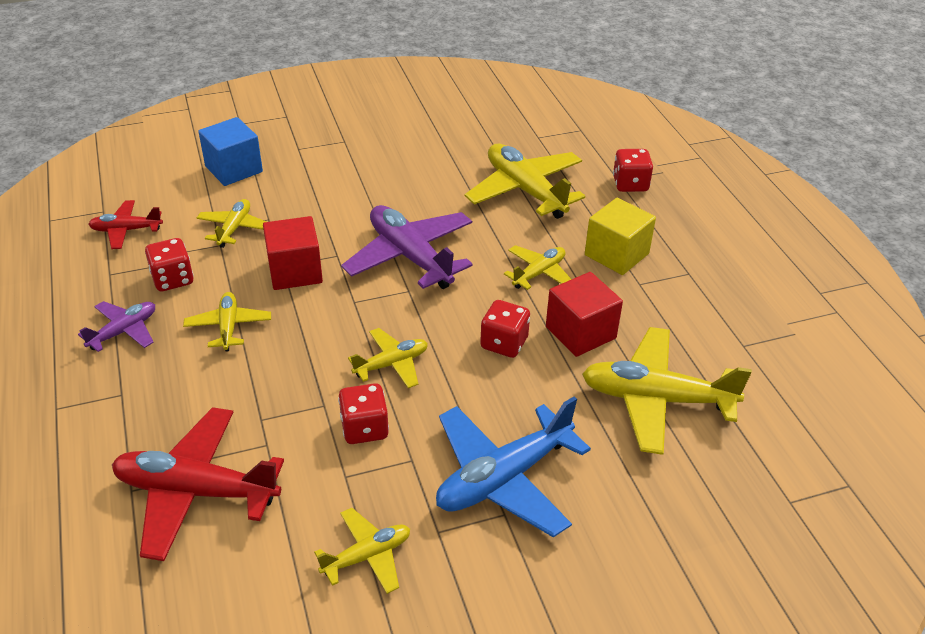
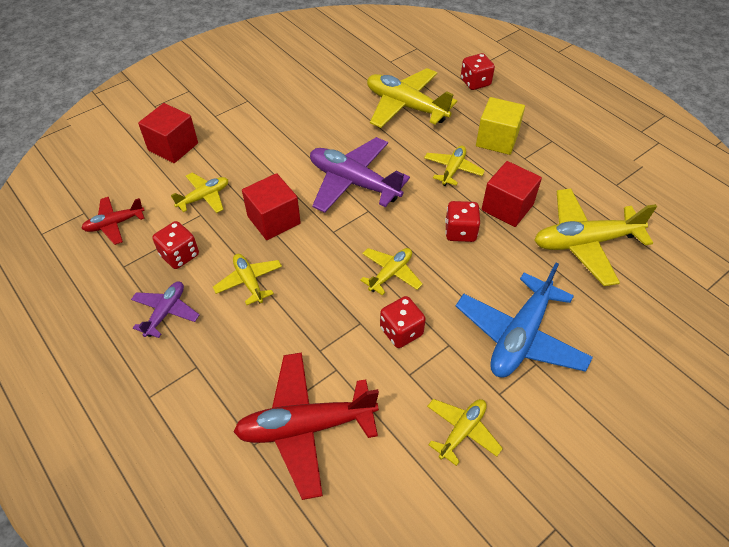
camera: 20 degrees left, 10 degrees up
yellow plane [197,199,266,248] -> yellow plane turned 60 degrees clockwise [171,173,228,213]
blue cube [198,117,263,186] -> red cube [138,103,198,163]

